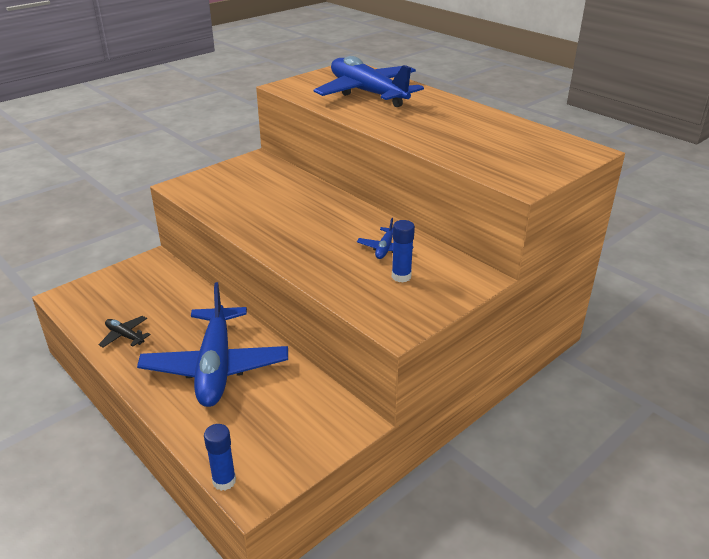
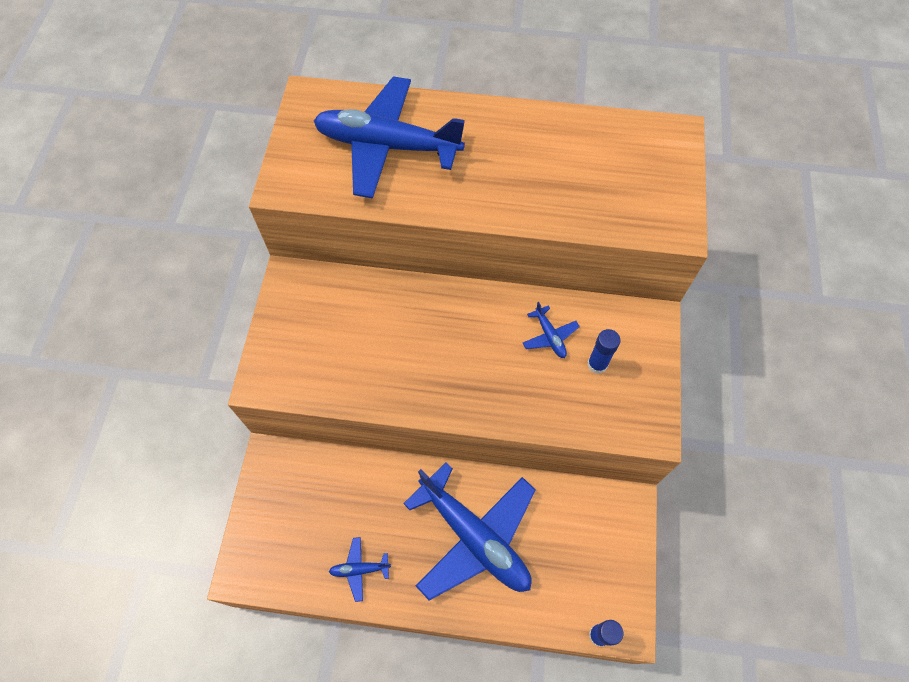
camera: 40 degrees left, 30 degrees up
black plane [98,316,151,348] -> blue plane [329,537,391,602]

